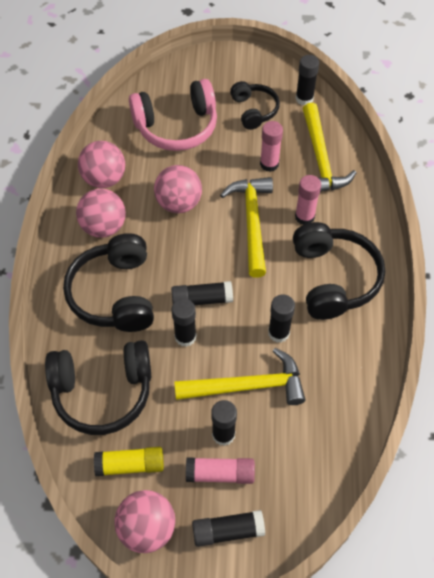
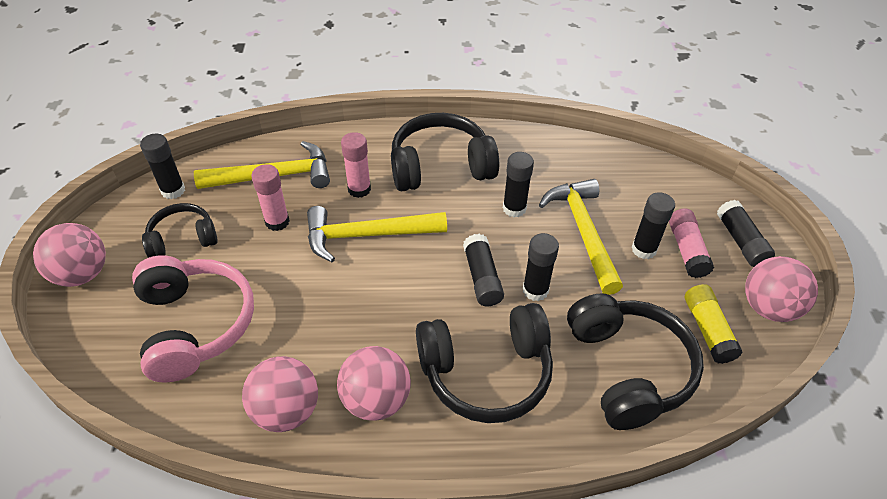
camera: 95 degrees left, 10 degrees down
pink ball [154,165,202,213] -> pink ball moved to [33,223,106,287]

